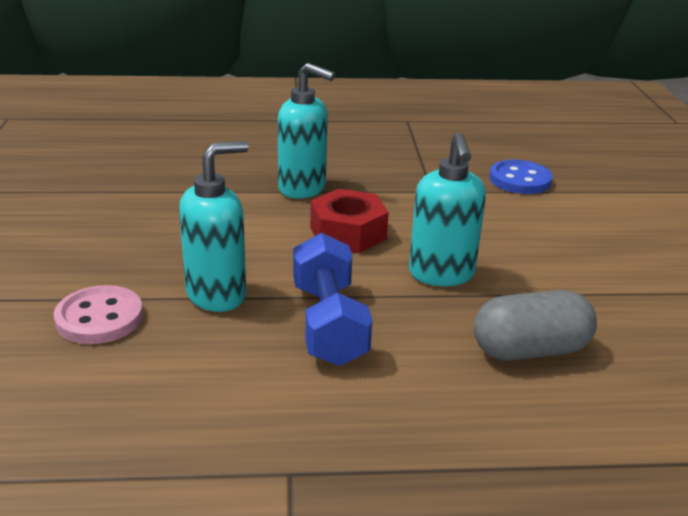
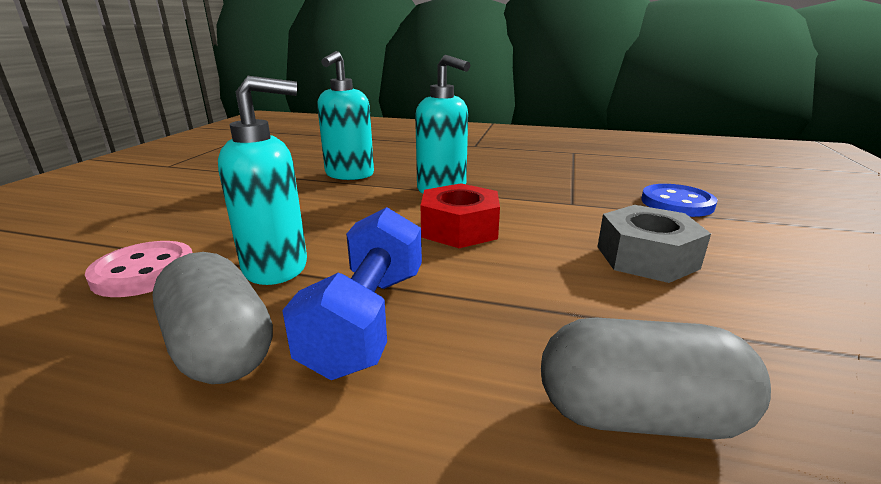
camera: 20 degrees right, 5 degrees down
turquoise soap dispenser [409,133,486,286] -> turquoise soap dispenser moved to [317,51,374,180]
none -> grey capsule [153,252,273,384]
none -> grey nut [597,205,711,283]

